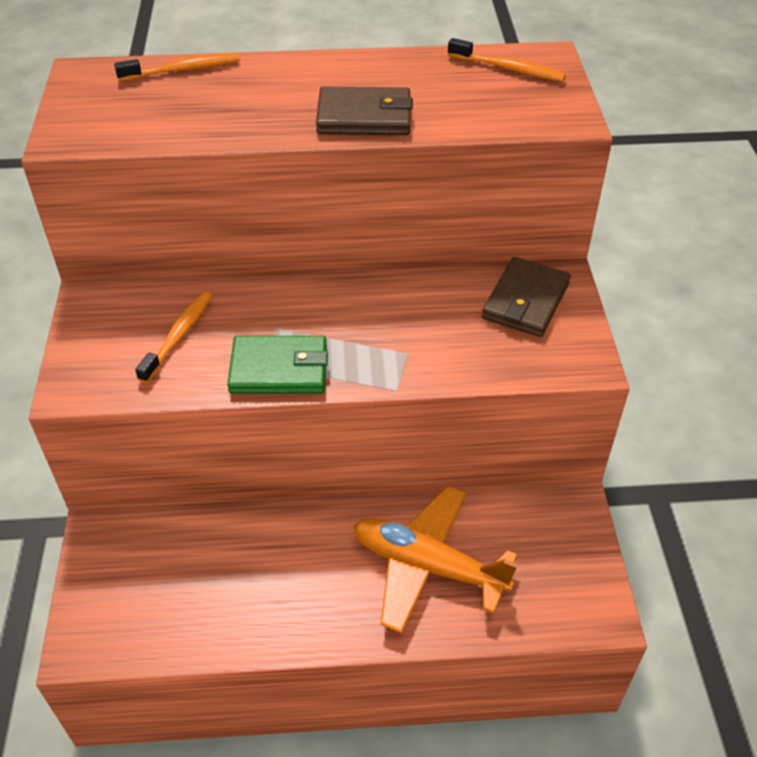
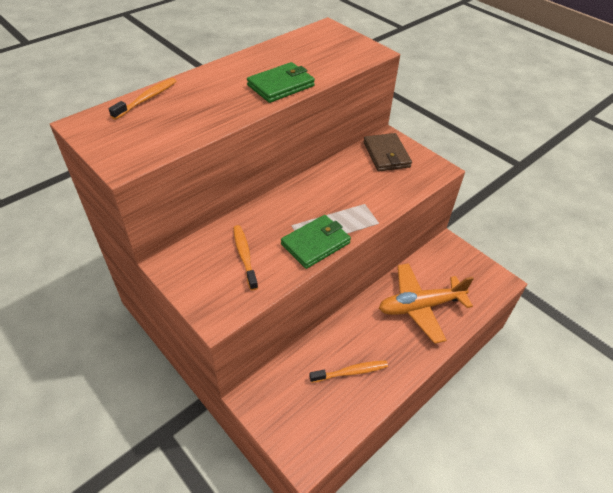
camera: 40 degrees left, 0 degrees up
brown wallet [316,87,413,135] -> green wallet [247,62,315,103]
orange toothbrush [448,38,566,82] -> orange toothbrush moved to [309,361,388,383]

